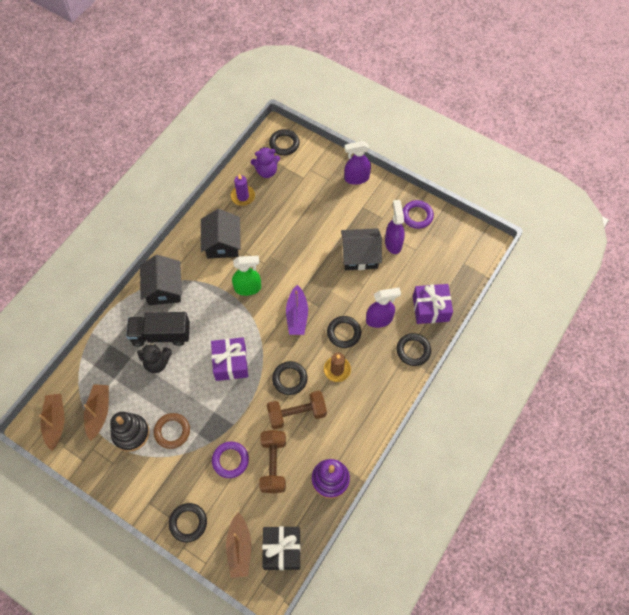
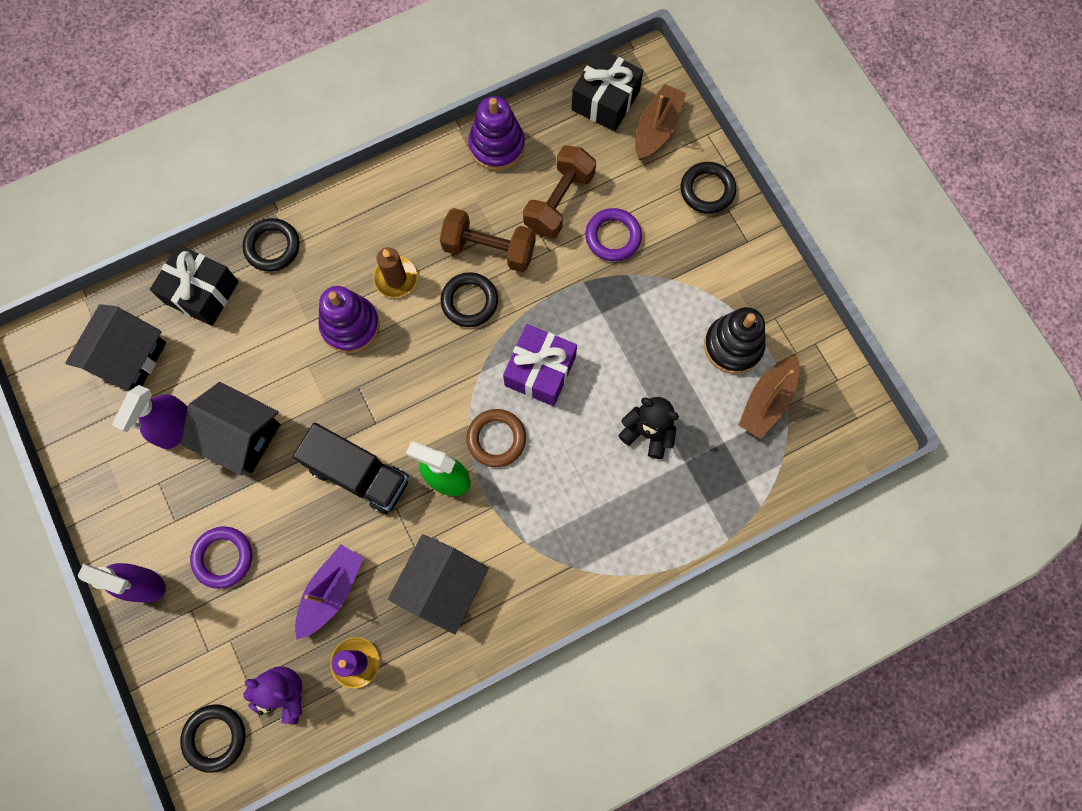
camera: 150 degrees left, 10 degrees up
brown boat [39,394,64,451] -> none
black truck [126,312,190,347] -> black truck moved to [293,423,409,515]
black house [140,255,182,305] -> black house moved to [65,304,166,391]
brown ring [154,413,190,449] -> brown ring moved to [466,409,526,467]
purple boat [286,285,308,335] -> purple boat moved to [295,545,363,640]
black ring [327,316,361,348] -> purple stacking toy [318,286,380,353]
purple spray bottle [366,288,401,328] -> none
purple ring [403,200,434,229] -> purple ring moved to [190,526,252,589]
purple gift [413,284,453,324] -> black gift [150,244,239,326]

